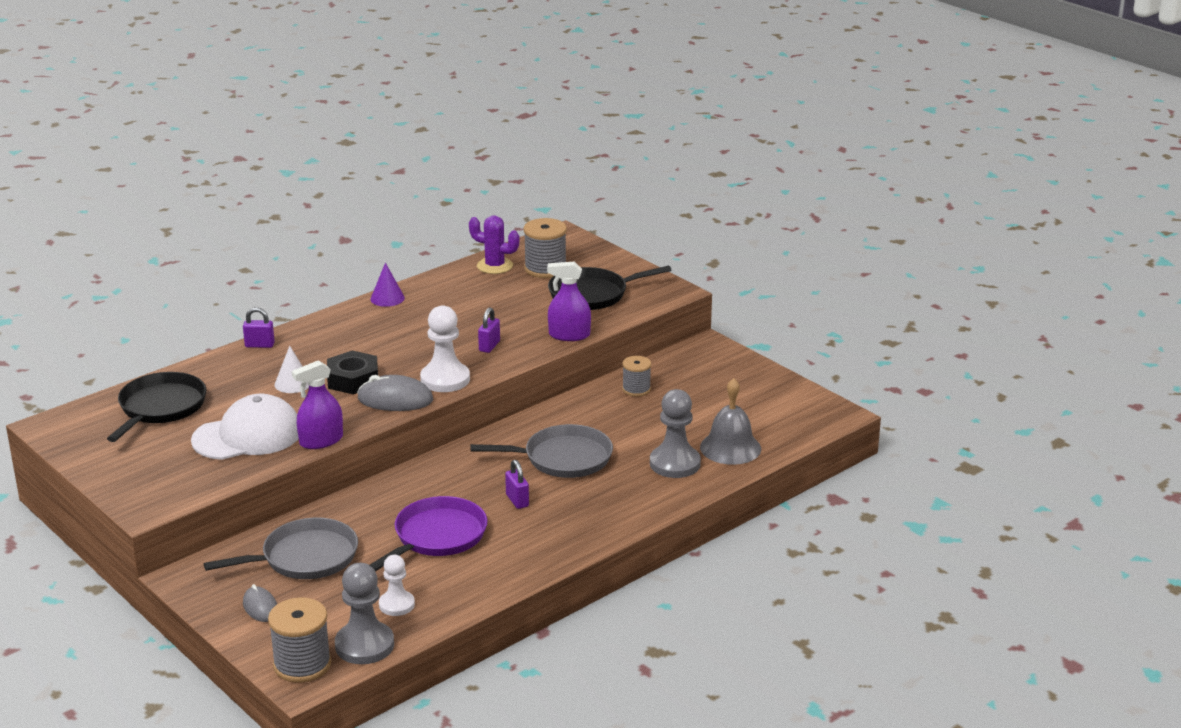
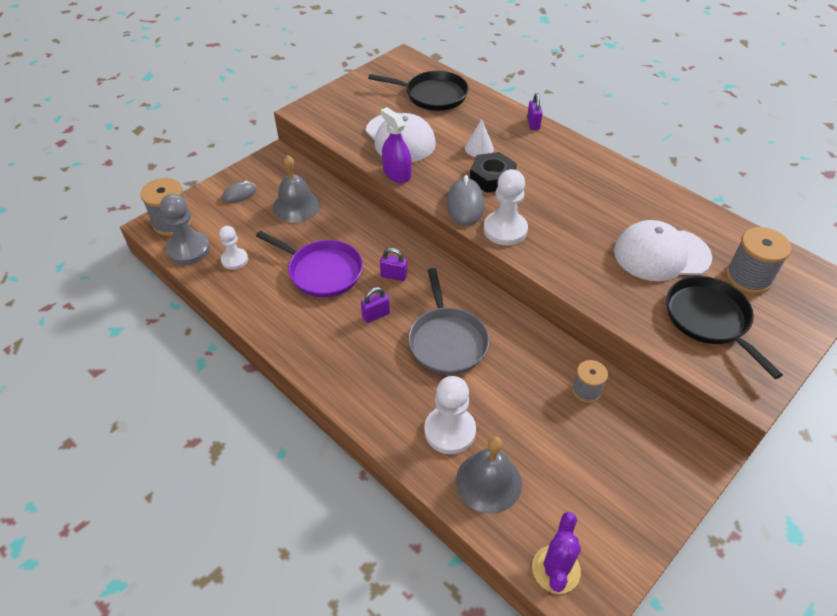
camera: 85 degrees right, 20 degrees up
grey pan [204,518,358,579] -> grey bell [273,155,321,223]
purple cone [370,263,405,307] -> none
purple cactus [469,216,519,274] -> purple cactus moved to [532,512,581,594]
purple padlock [478,307,500,353] -> purple padlock moved to [380,248,407,281]
purple spray bottle [547,262,591,341] -> none
grey pawn [650,389,701,478] -> white pawn [424,376,476,454]
none -> white cap [614,220,712,281]

